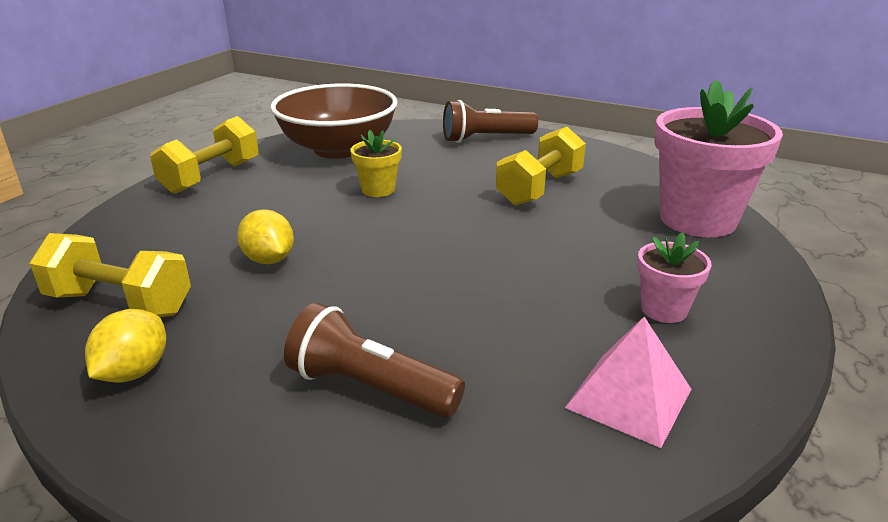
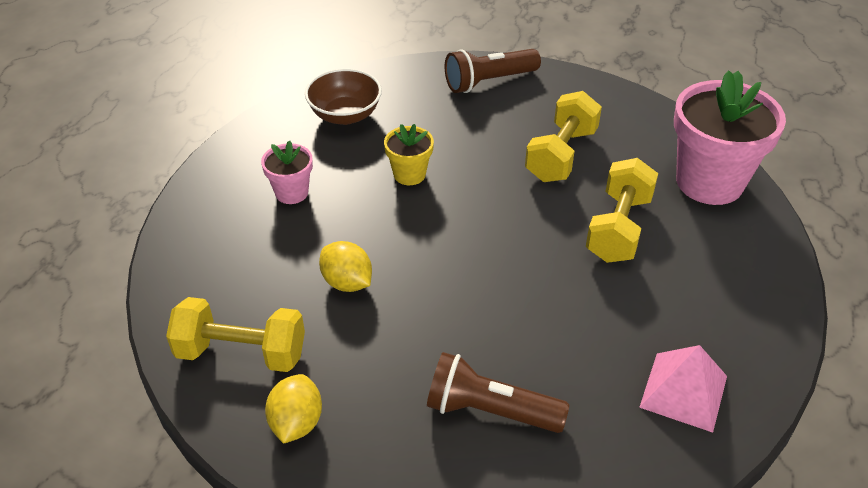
camera: 10 degrees left, 15 degrees up
yellow dumbbell [150,116,259,194] -> yellow dumbbell moved to [586,158,658,263]
brown bowl [270,83,398,159] -> brown bowl [305,69,382,125], size x0.60
pink flower pot [637,232,712,323] -> pink flower pot moved to [261,141,313,204]

